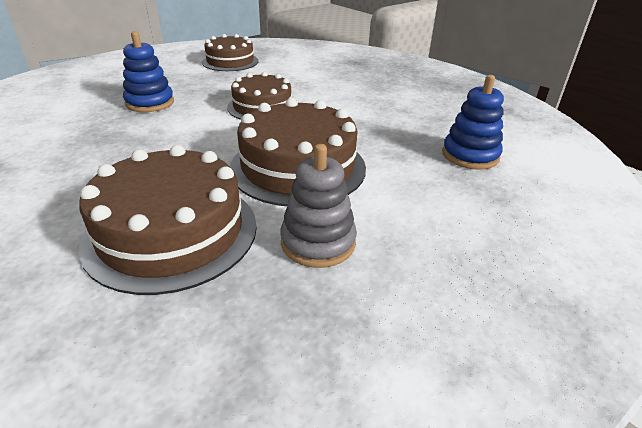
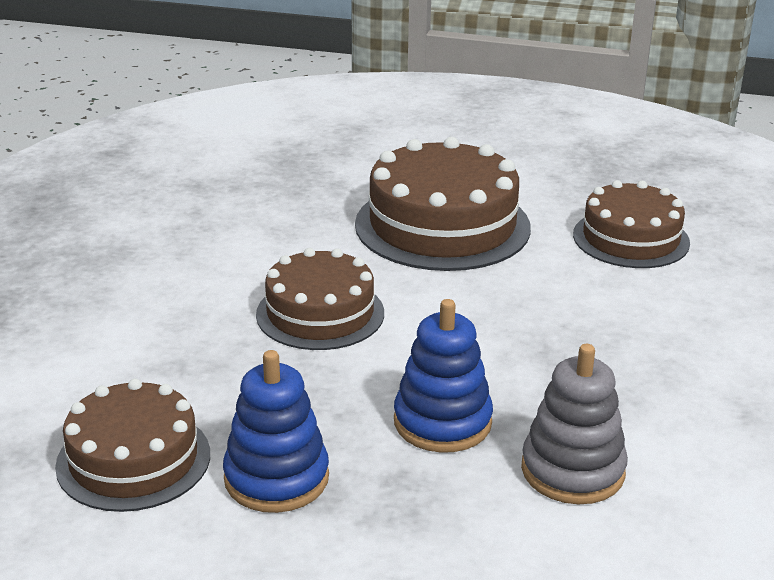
camera: 125 degrees left, 5 degrees down
brown cake [79,145,257,295] -> brown cake [573,180,690,268], size x0.65
grey stacking toy [280,144,357,268] -> grey stacking toy moved to [521,344,628,504]
blue stacking toy [442,75,504,170] -> blue stacking toy moved to [223,350,329,513]

